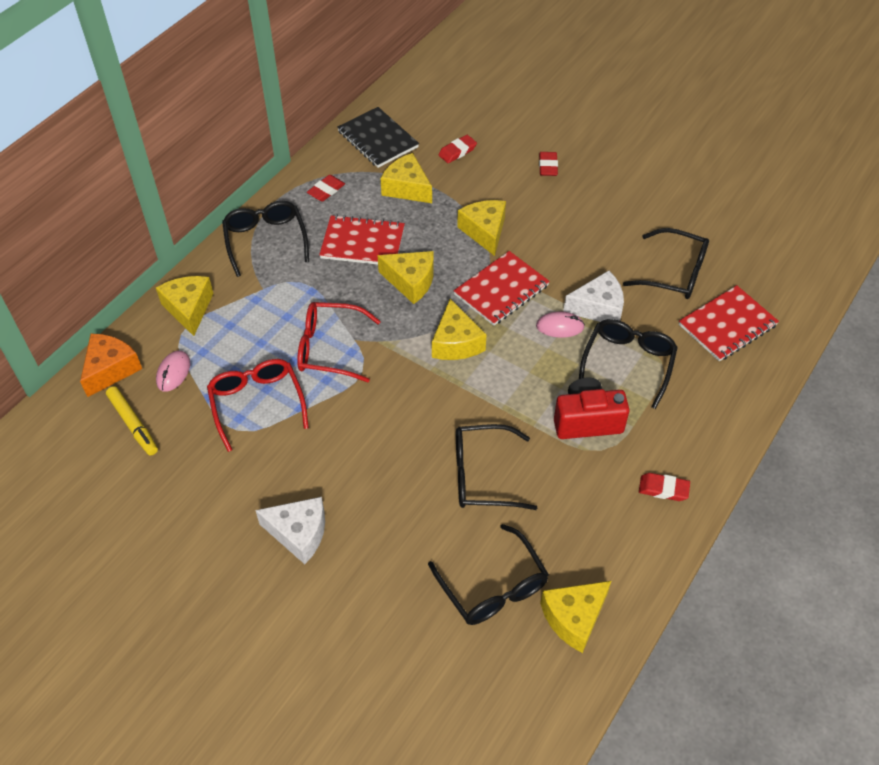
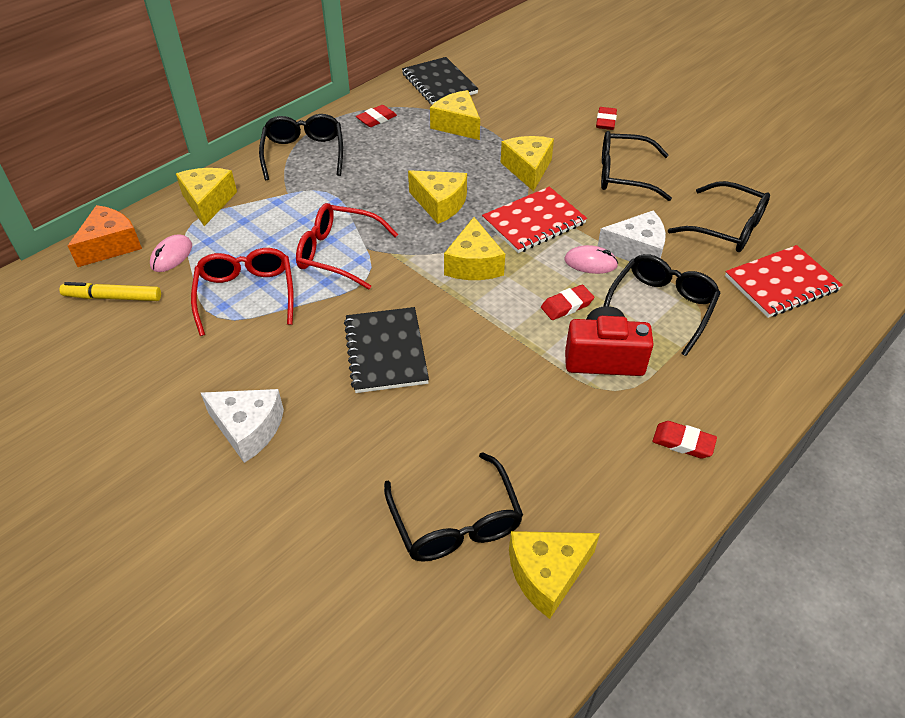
camera: 10 degrees right, 5 degrees down
yellow marker [106,386,158,456] -> yellow marker turned 120 degrees clockwise [59,282,161,301]
red notebook [319,215,405,265] -> none
red eraser [438,135,477,163] -> red eraser moved to [541,285,594,320]
black glasses [456,424,537,510] -> black glasses moved to [601,131,672,201]
none -> black notebook [344,307,429,393]

